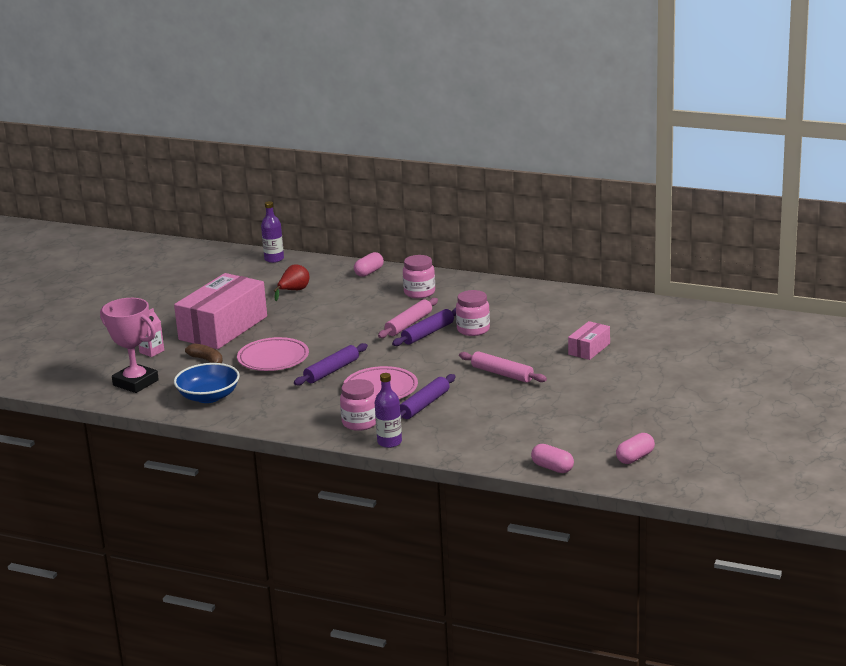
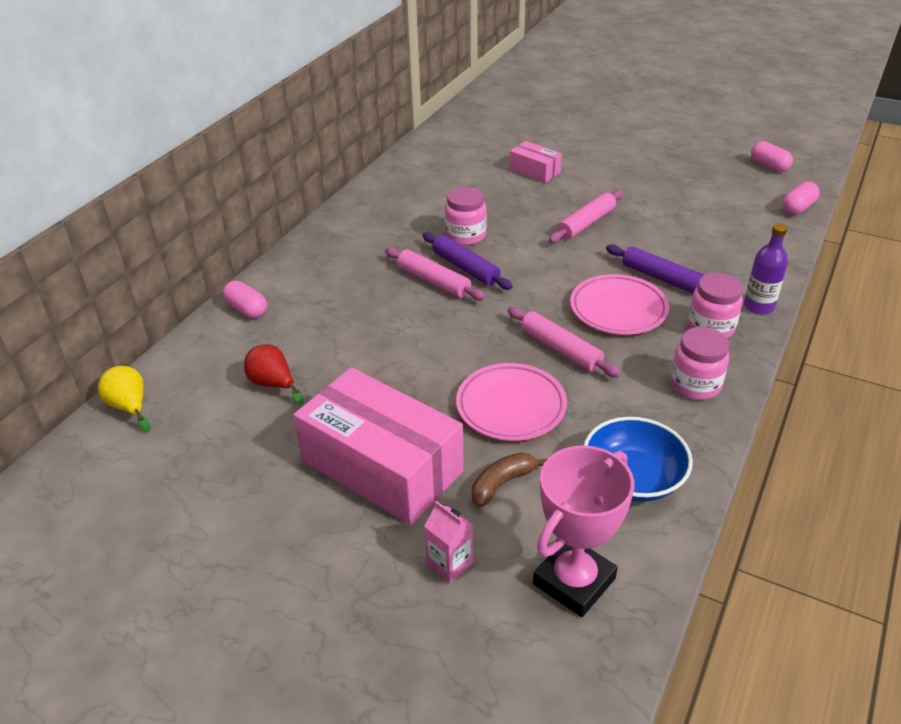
camera: 85 degrees left, 15 degrees up
purple bottle [261,201,284,263] -> yellow pear [98,366,151,432]
purple rolling pin [294,343,368,386] -> pink rolling pin [507,307,621,377]
pink jar [403,255,435,298] -> pink jar moved to [670,327,729,400]

